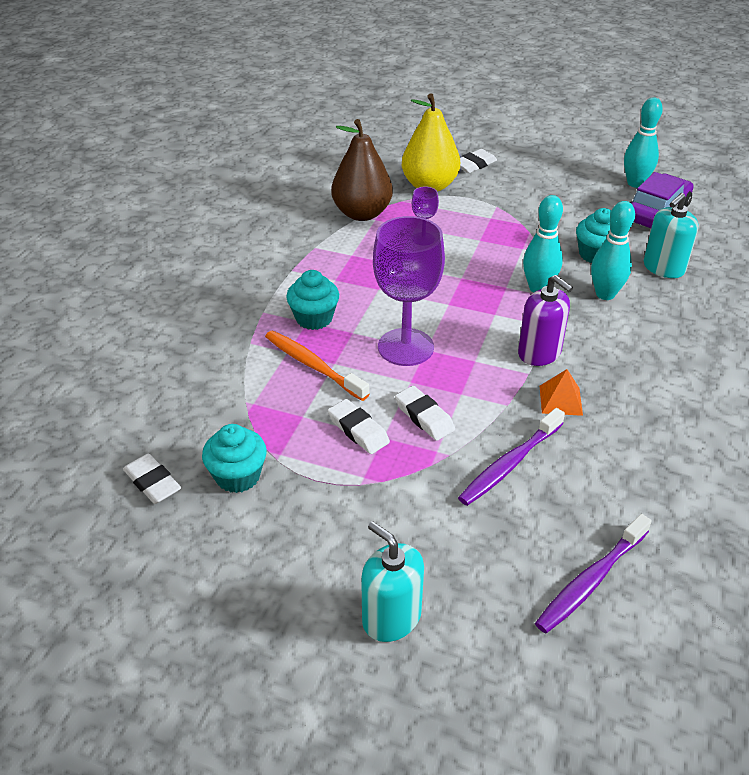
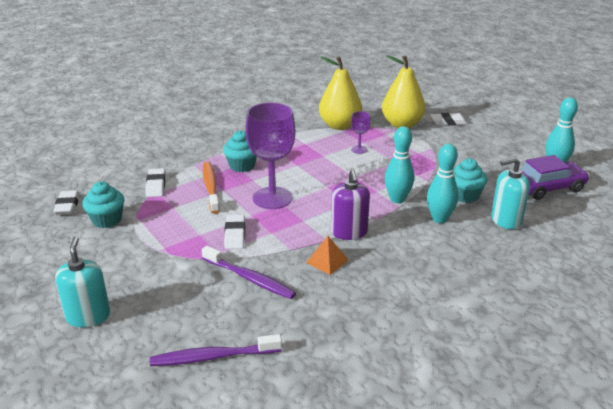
camera: 35 degrees right, 10 degrees down
white eraser [328,399,390,454] -> white eraser moved to [145,168,166,197]
brown pear [331,119,393,221] -> yellow pear [319,56,362,130]
purple toothbrush [458,408,565,506] -> purple toothbrush turned 135 degrees counterclockwise [202,246,296,299]

